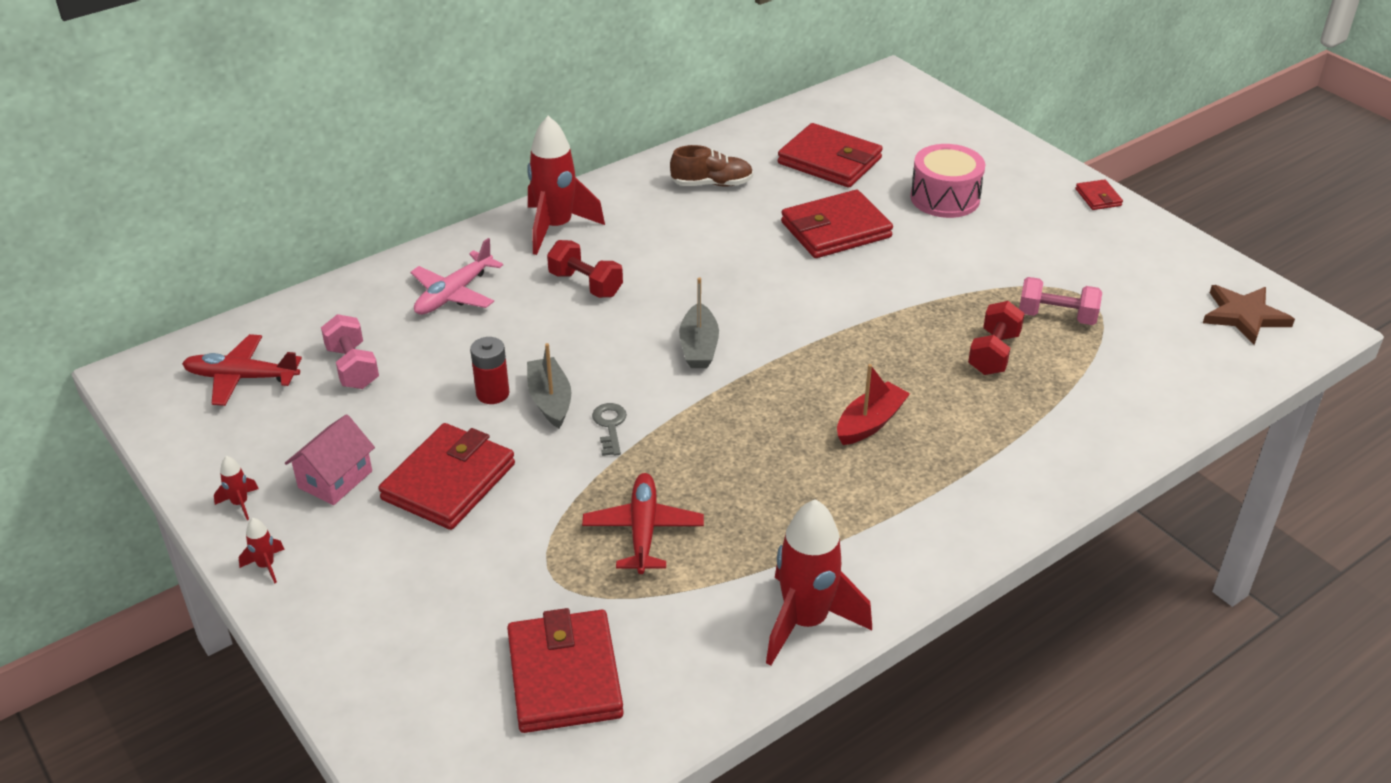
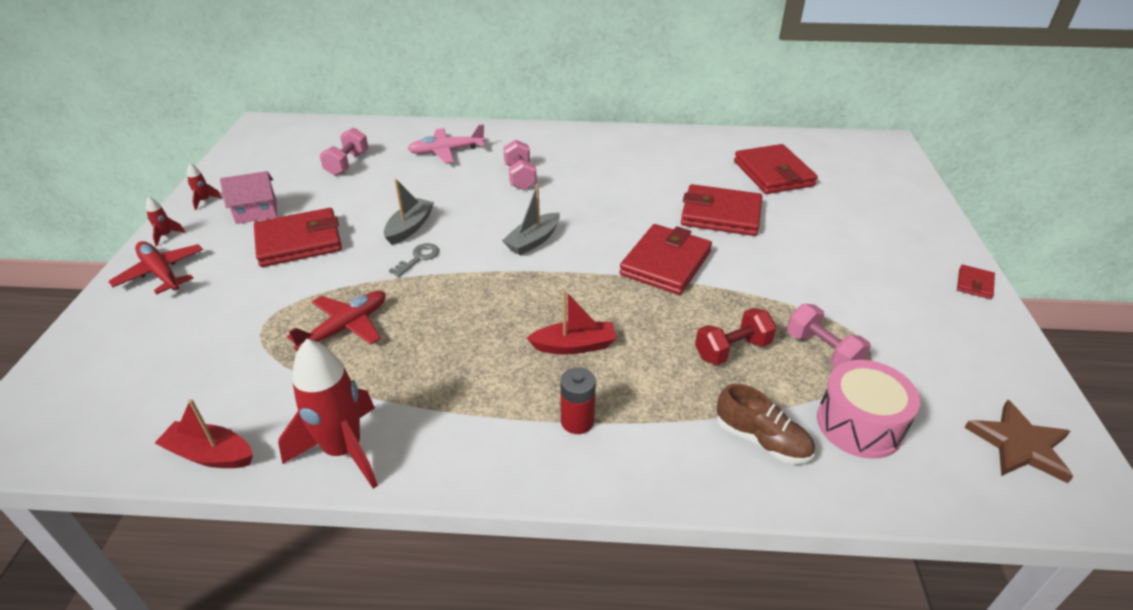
camera: 40 degrees right, 0 degrees up
red plane [182,334,302,406] -> red plane moved to [108,241,203,294]
red battery [470,337,509,404] -> red battery moved to [560,367,596,434]
red wallet [507,608,624,733] -> red wallet moved to [619,224,712,295]
red rocket [527,116,605,255] -> none
red dumbbell [547,240,623,298] -> pink dumbbell [503,139,537,190]
brown shoe [670,145,753,187] -> brown shoe moved to [717,384,815,464]
pink drum [910,144,985,218] -> pink drum moved to [817,360,920,459]
none -> red boat [155,399,253,468]

